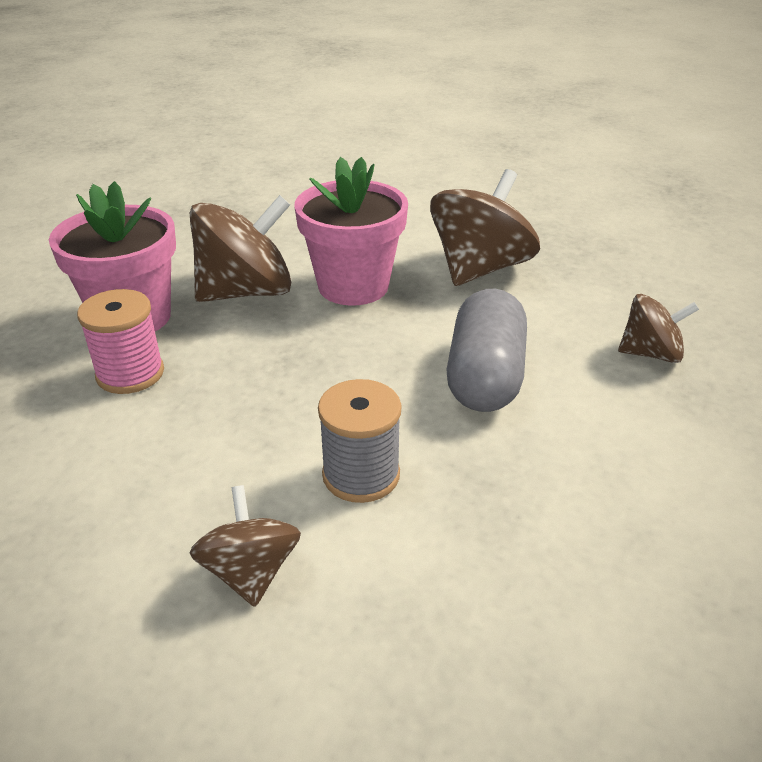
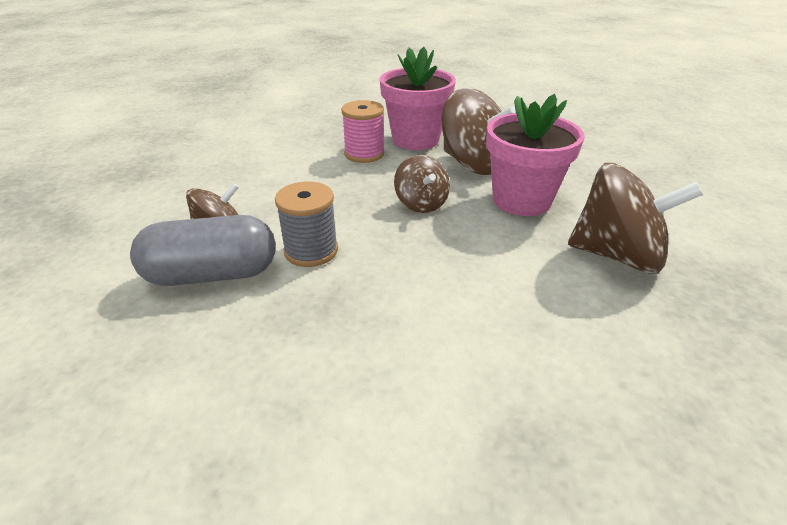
camera: 70 degrees right, 0 degrees up
grey capsule [447,289,527,412] -> grey capsule moved to [130,215,276,286]
brown spinning top [618,294,699,363] -> brown spinning top moved to [394,155,450,213]

